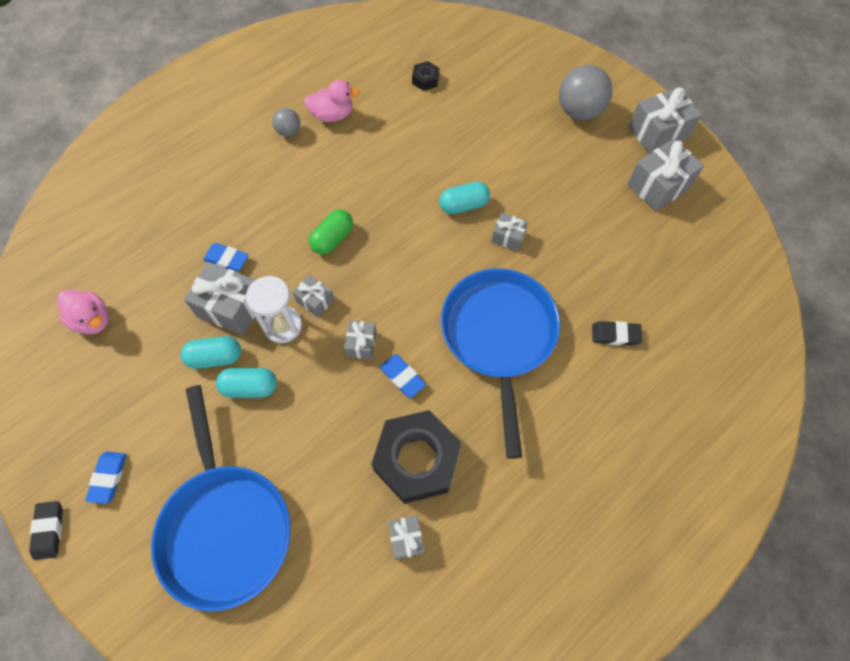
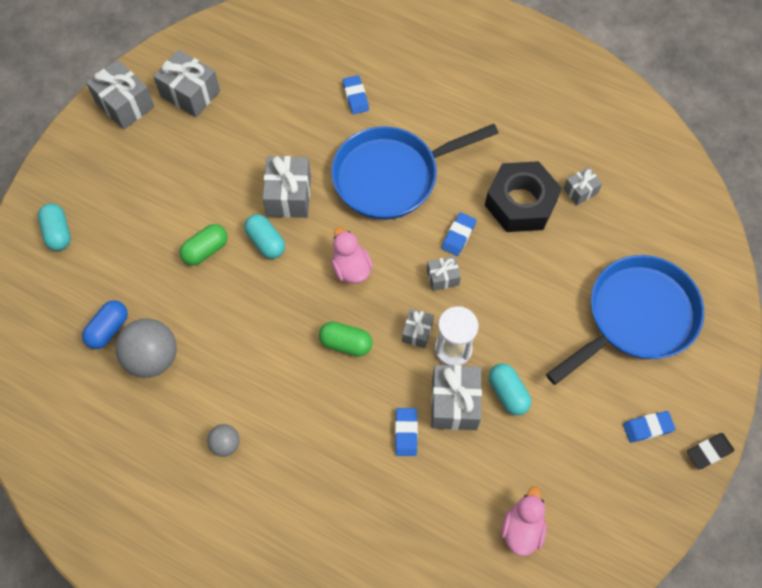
camera: 110 degrees left, 0 degrees up
turquoise capsule [216,368,277,398] -> turquoise capsule moved to [38,203,71,251]
pink duck [304,80,360,122] -> pink duck moved to [332,227,373,284]
black nut [412,61,439,91] -> blue capsule [82,300,128,349]
grey gift [491,213,528,251] -> grey gift [262,156,311,218], size x1.81
grey ball [559,65,612,120] -> grey ball moved to [115,318,177,378]
black eraser [592,321,642,346] -> blue eraser [343,75,369,114]
none -> green capsule [179,224,228,265]

